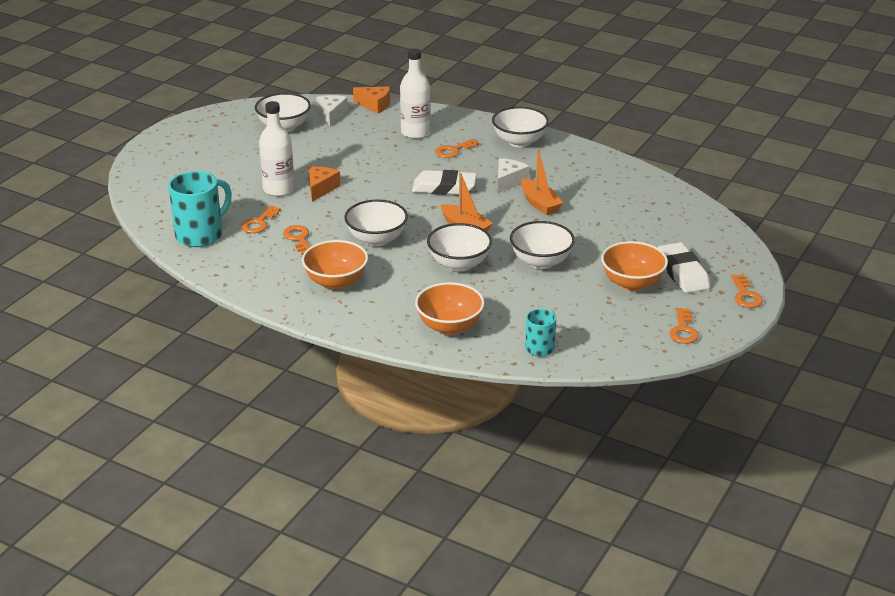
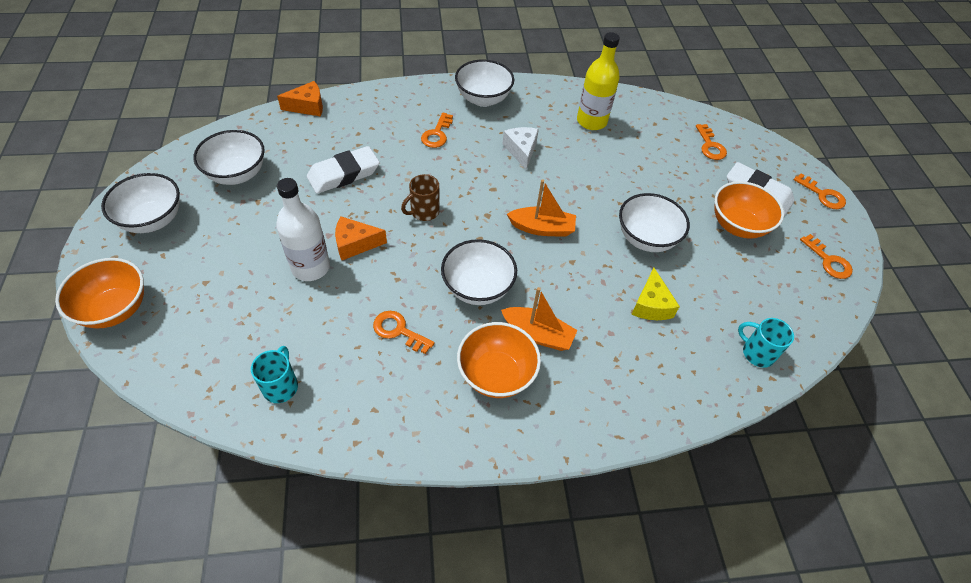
camera: 40 degrees left, 20 degrees up
turquoise mug [168,171,232,247] -> turquoise mug [251,346,298,403], size x0.56
orange key [241,205,281,233] -> orange key moved to [696,124,727,160]
orange cheese [308,166,341,202] -> orange cheese turned 75 degrees counterclockwise [335,216,387,260]
white cheese [316,95,348,126] -> none
white bottle [400,48,430,139] -> none
white eraser [412,170,477,195] -> white eraser moved to [307,146,380,194]
orange bowl [415,282,485,335] -> orange bowl moved to [55,258,144,328]
white bowl [427,223,492,272] -> white bowl moved to [101,173,180,233]
orange boat [521,149,563,215] -> orange boat moved to [501,287,578,351]
none -> brown mug [401,174,440,221]
none -> yellow bottle [577,32,620,130]
none -> yellow cheese [631,268,680,320]

